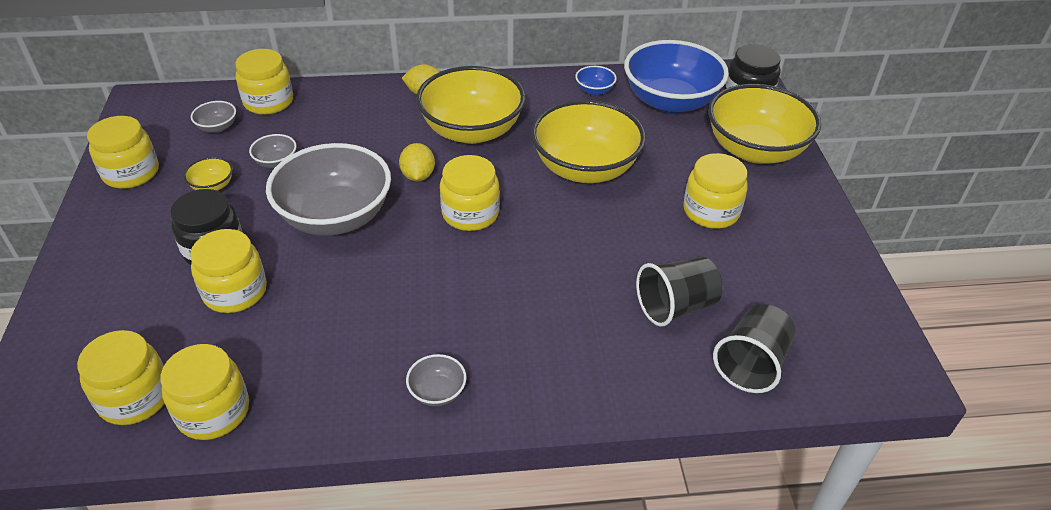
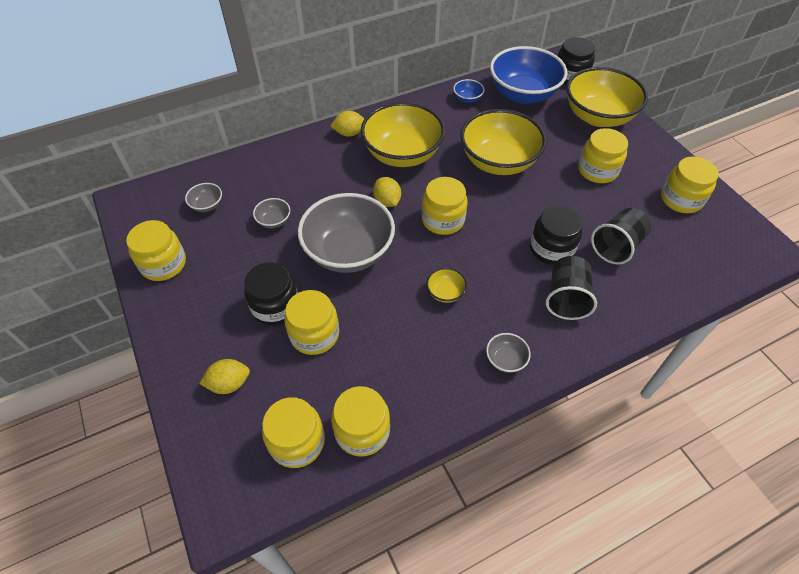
camera: 20 degrees left, 10 degrees up
yellow bowl [183,157,233,191] -> yellow bowl moved to [426,268,467,303]
yellow jar [235,49,293,115] -> yellow jar moved to [661,157,719,213]
black cup [713,304,796,393] -> black cup moved to [546,256,597,320]
none -> yellow lemon [199,359,250,394]
none -> black jar [530,205,583,265]

